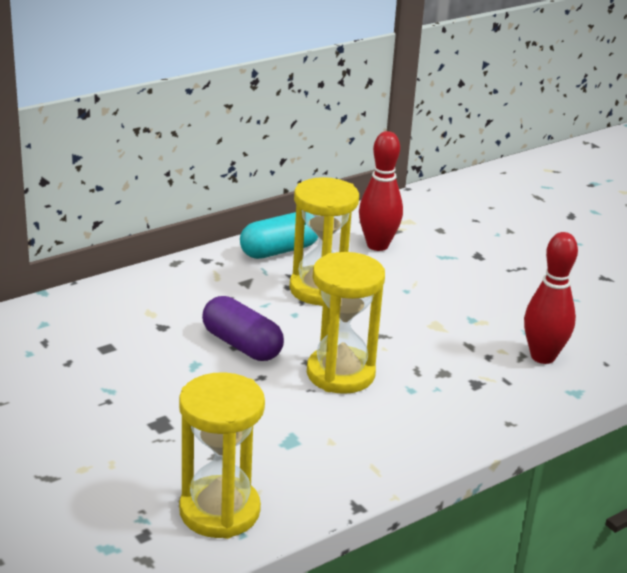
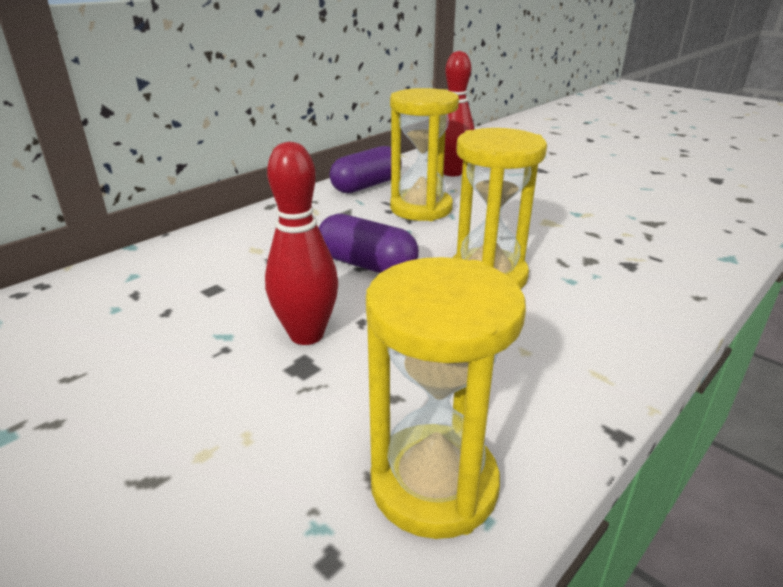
camera: 10 degrees left, 0 degrees up
turquoise capsule [240,212,318,259] -> purple capsule [330,146,402,193]
red bowling pin [524,232,578,364] -> red bowling pin moved to [265,142,338,345]

